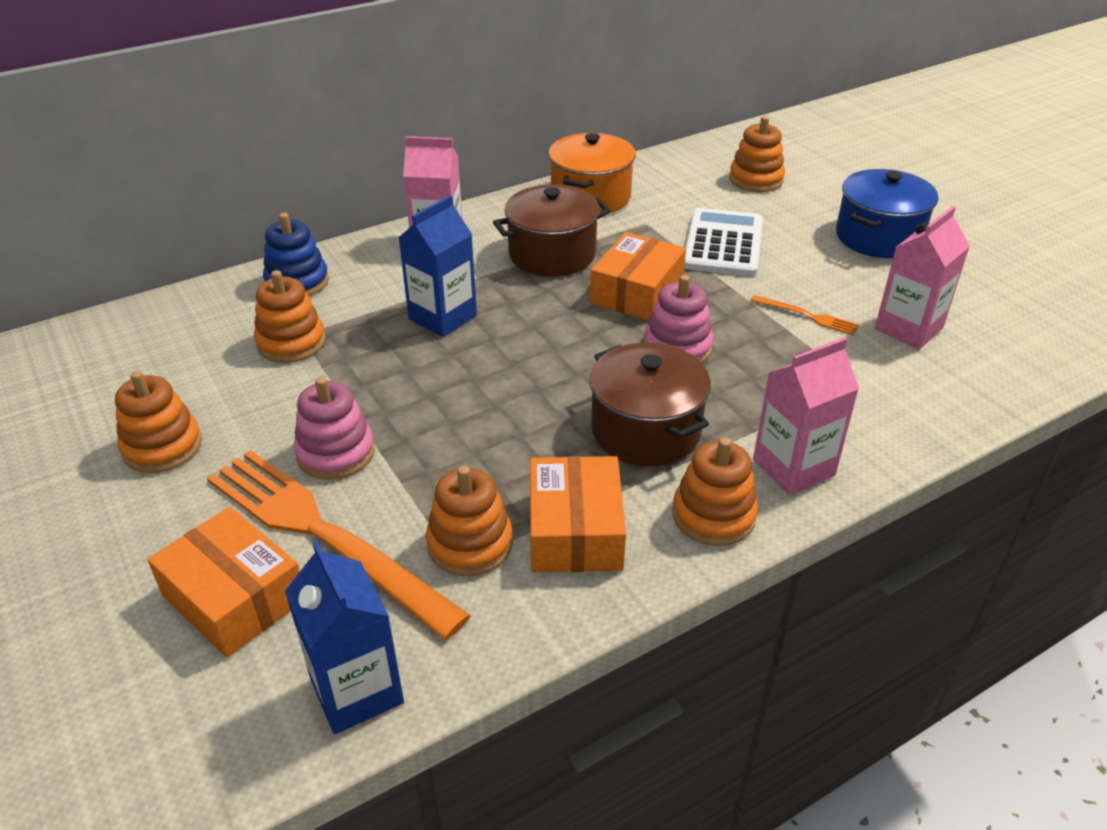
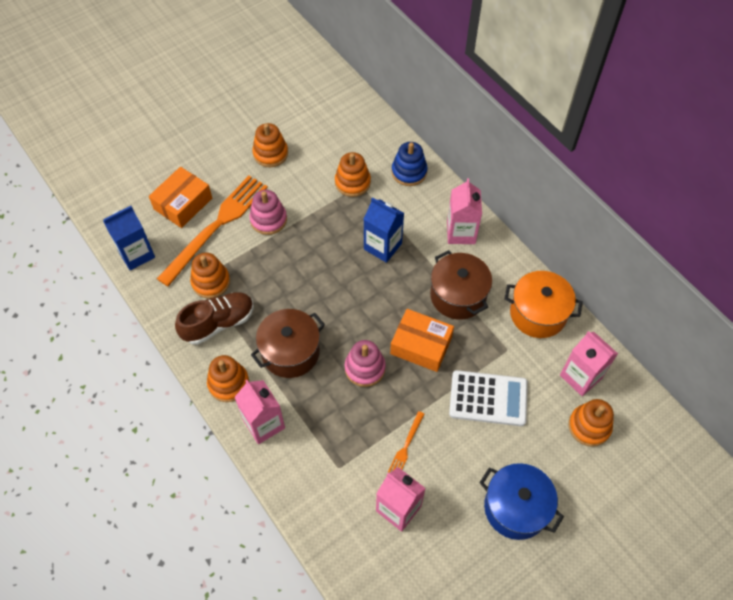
camera: 85 degrees right, 20 degrees up
orange box [530,456,626,572] -> brown shoe [175,292,254,345]
none -> pink carton [560,331,618,396]

